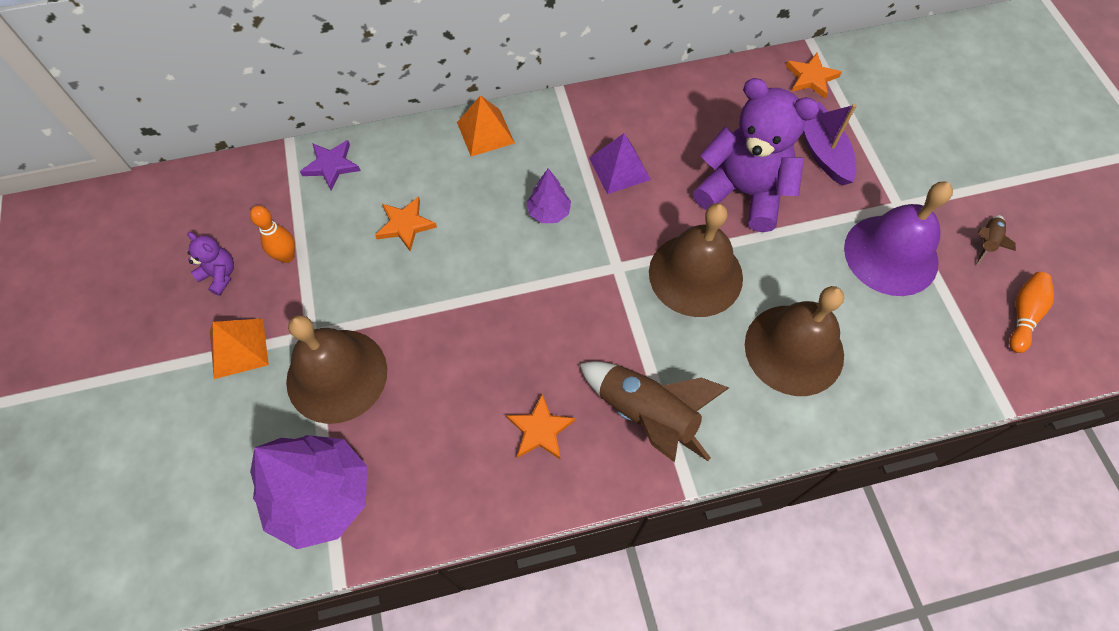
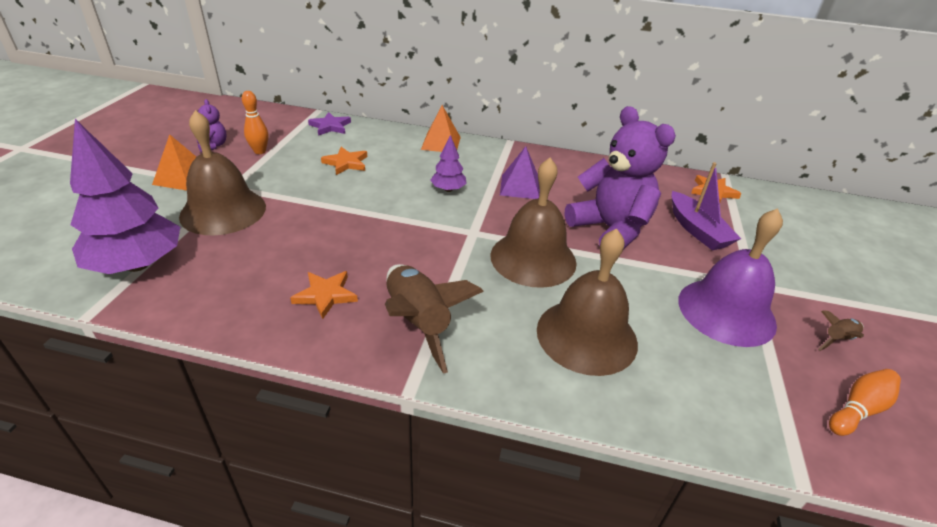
camera: 25 degrees right, 25 degrees down
purple boat [803,102,857,185] -> purple boat turned 150 degrees clockwise [671,162,741,250]

